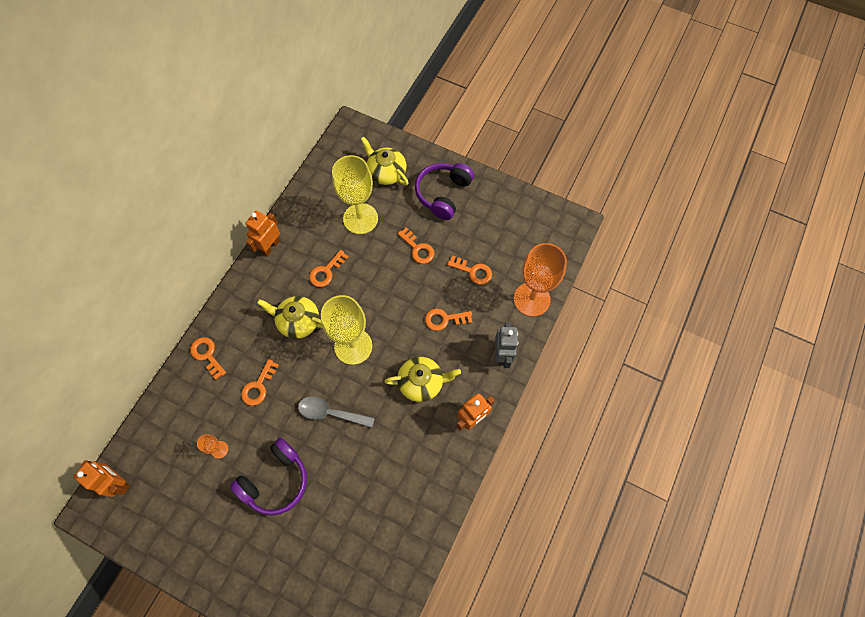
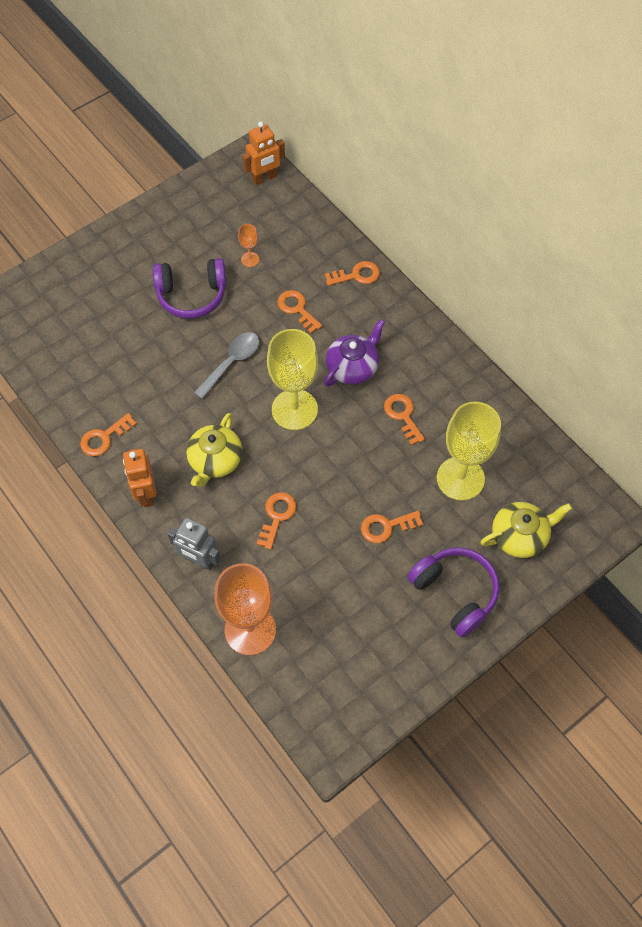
camera: 115 degrees right, 5 degrees down
purple headphones [230,438,307,516] -> purple headphones turned 75 degrees counterclockwise [153,258,227,319]
orange robot [246,211,280,256] -> none
yellow teapot [257,296,323,339] -> purple teapot [324,319,385,387]
orange key [447,255,492,285] -> orange key moved to [80,413,137,456]

